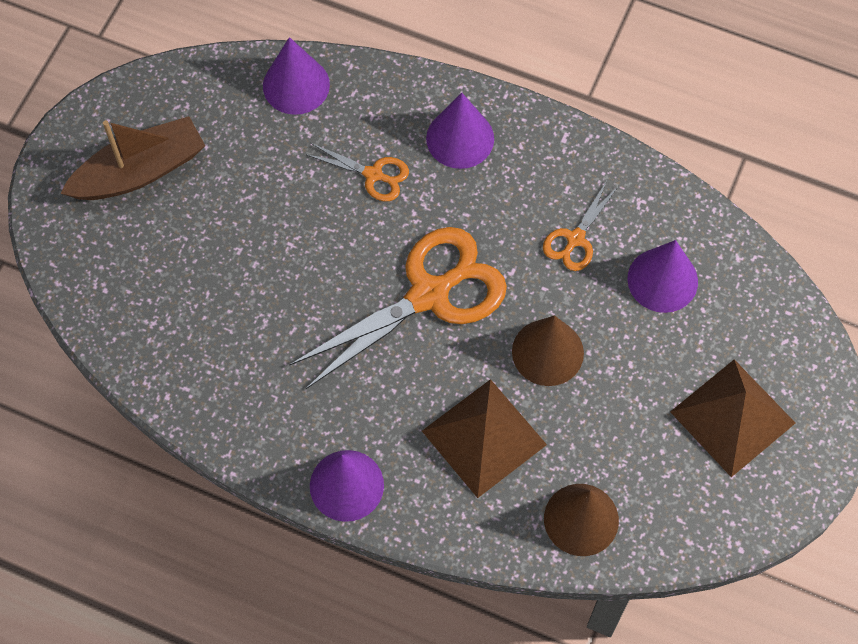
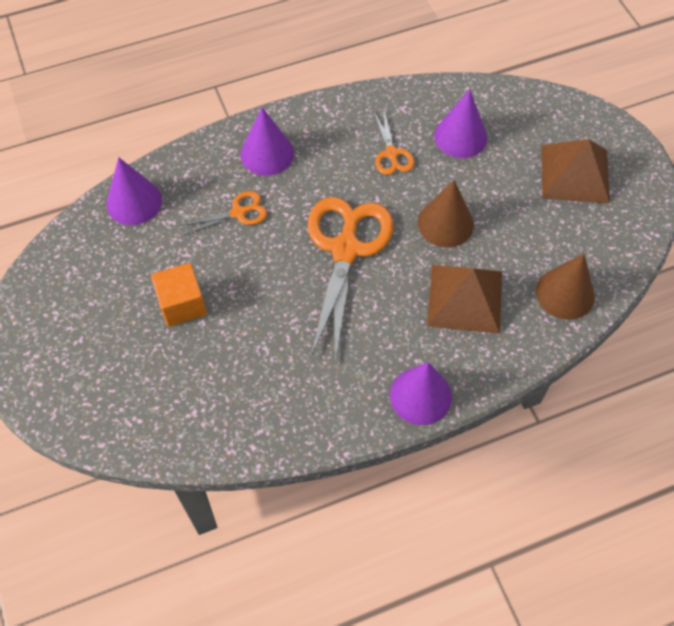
camera: 45 degrees left, 5 degrees down
brown boat [60,116,205,200] -> none
none -> orange cube [151,263,207,327]

